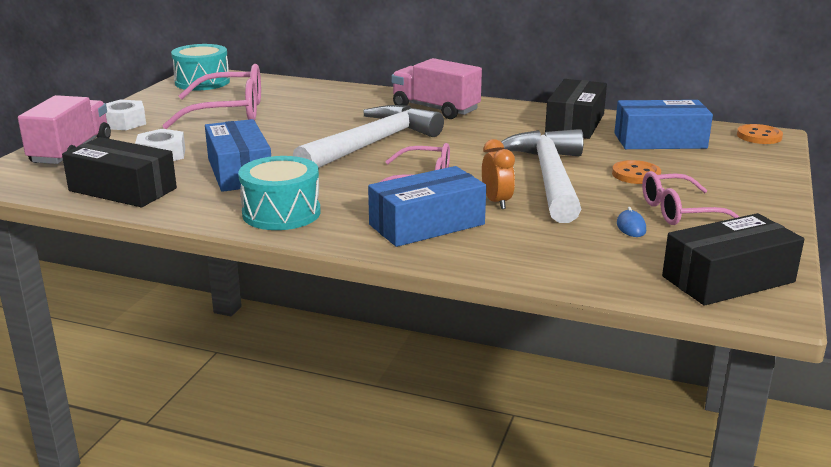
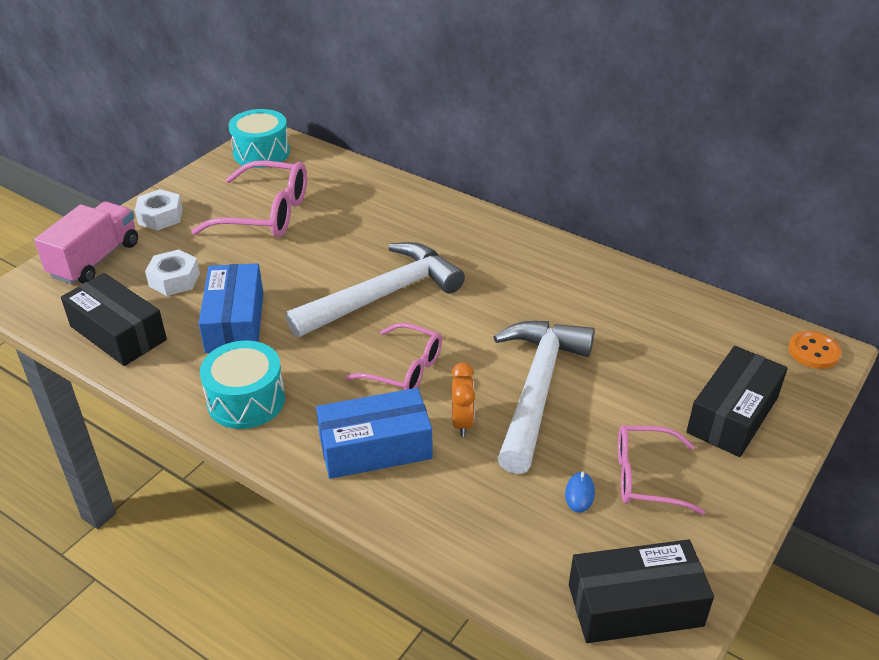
camera: 15 degrees right, 15 degrees up
pink truck [391,58,482,119] -> none
black box [545,79,607,139] -> black box moved to [686,346,788,457]
orange button [612,160,661,184] -> none
blue box [614,100,713,149] -> none

